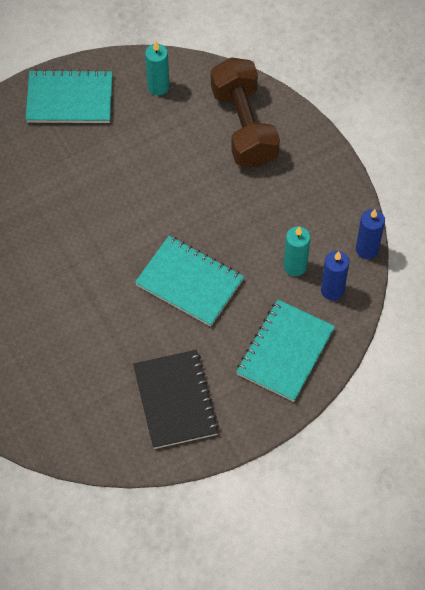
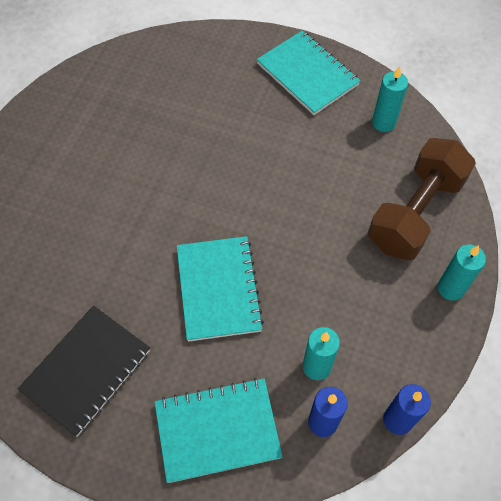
camera: 50 degrees right, 0 degrees up
none -> turquoise candle [438,244,486,301]

